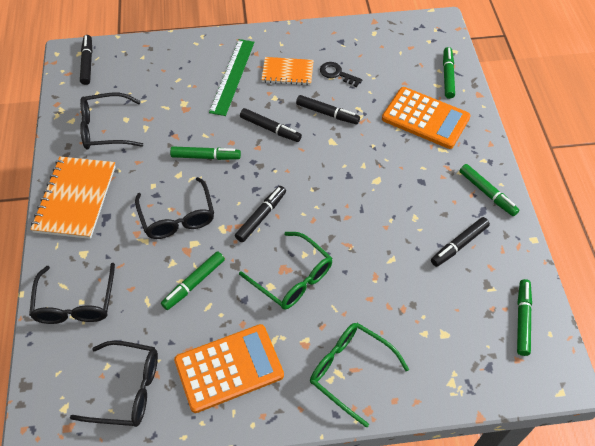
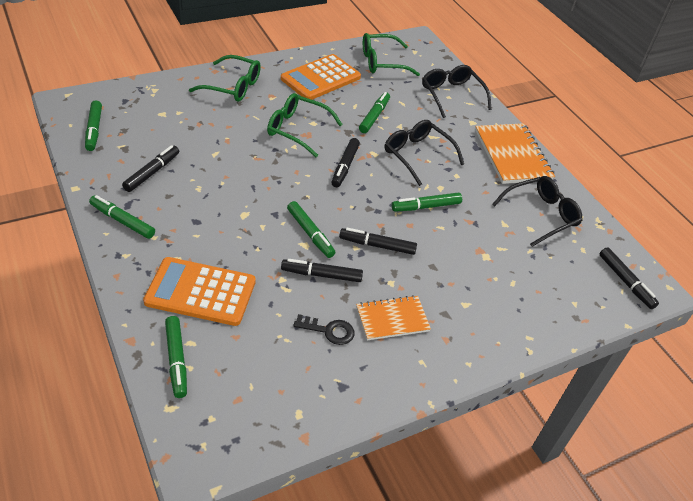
camera: 155 degrees right, 10 degrees down
black glasses [70,341,158,427] -> green glasses [363,33,420,76]
green ruler [209,39,255,116] -> none
none -> green marker [287,201,335,258]

